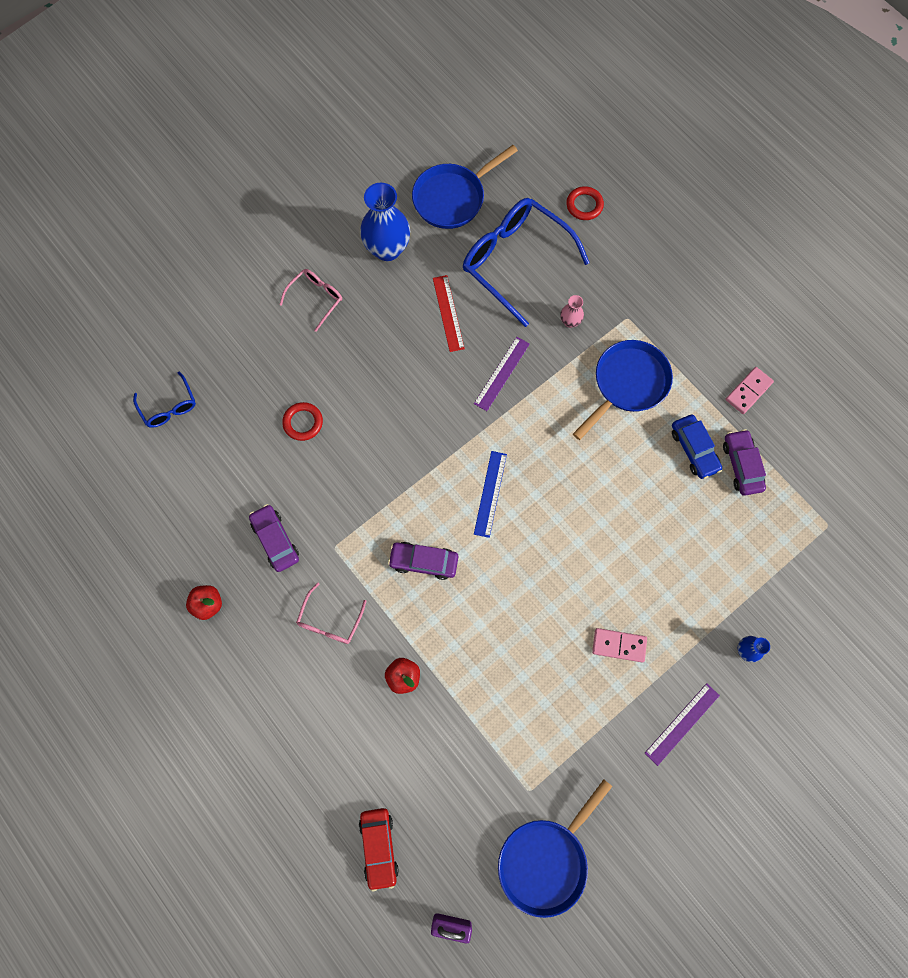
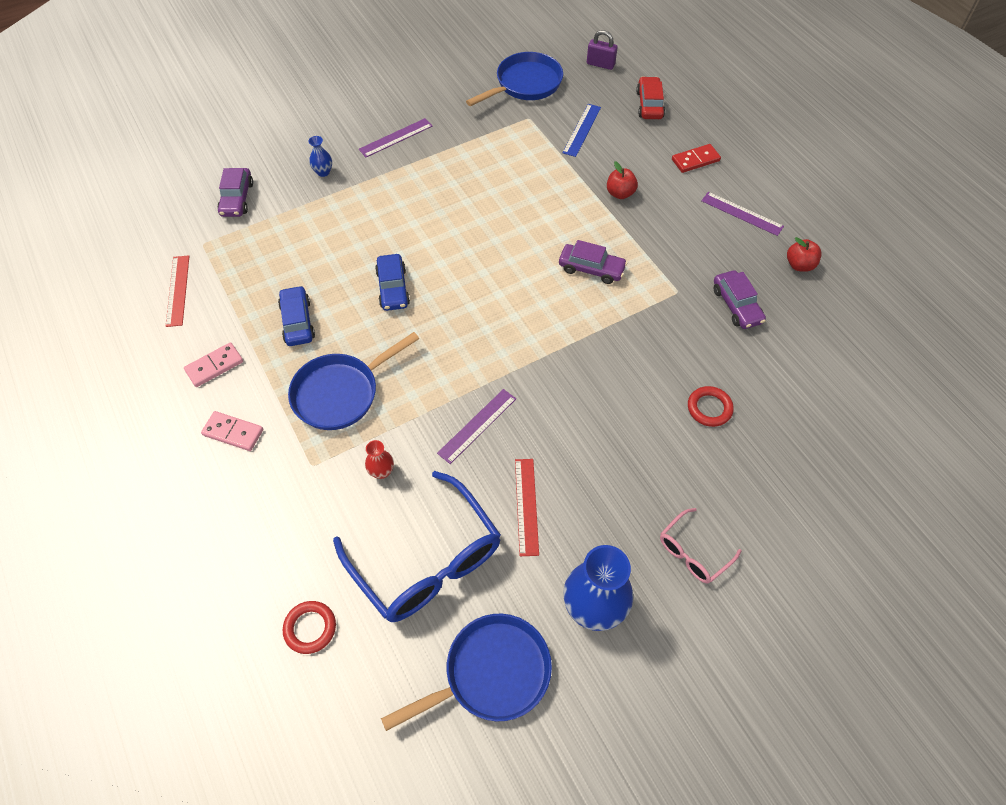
camera: 170 degrees left, 15 degrees down
blue glasses [133,372,196,428] -> none
pink glasses [296,583,367,644] -> none
blue ruler [474,451,507,538] -> blue ruler moved to [563,104,601,157]
pink vase [560,295,584,328] -> red vase [365,440,394,479]
pink domino [592,628,647,662] -> pink domino moved to [201,411,263,451]
purple car [723,429,766,496] -> purple car moved to [217,168,253,217]
none -> red ruler [166,255,189,327]
none -> blue car [375,254,410,311]
none -> red domino [672,144,721,173]
none -> purple ruler [701,192,784,236]

